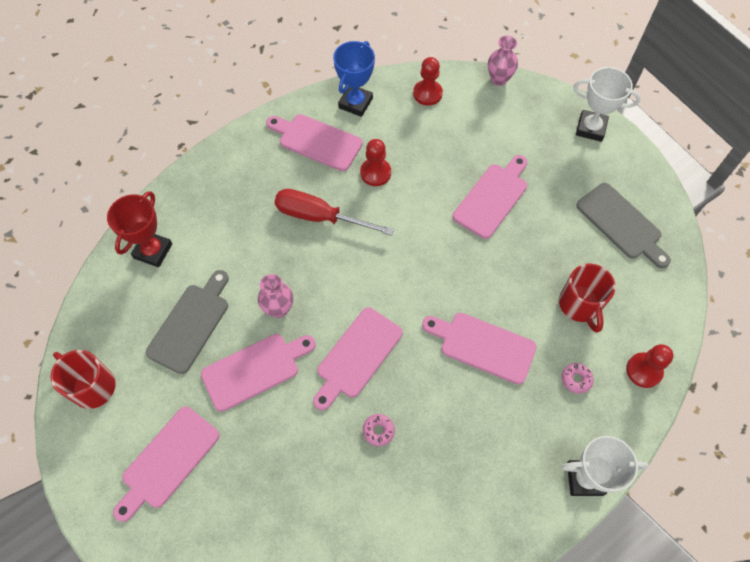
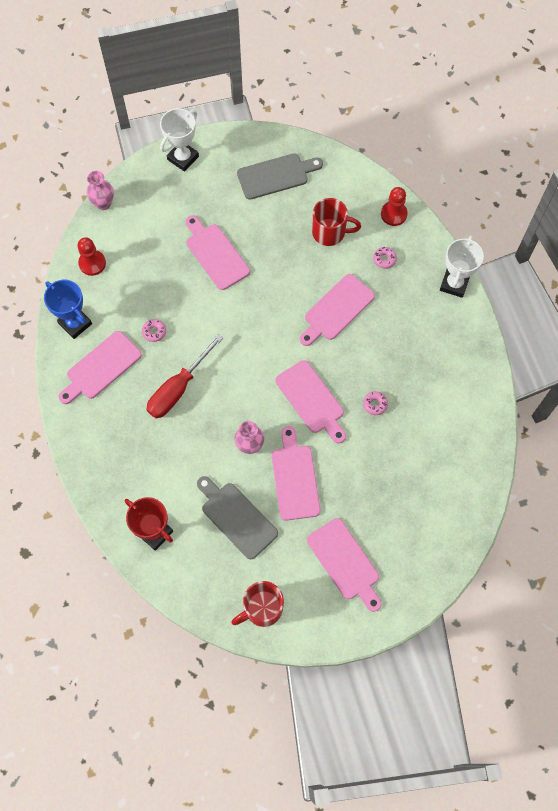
camera: 70 degrees left, 5 degrees up
red pawn [360,139,391,186] -> pink donut [142,319,166,342]

